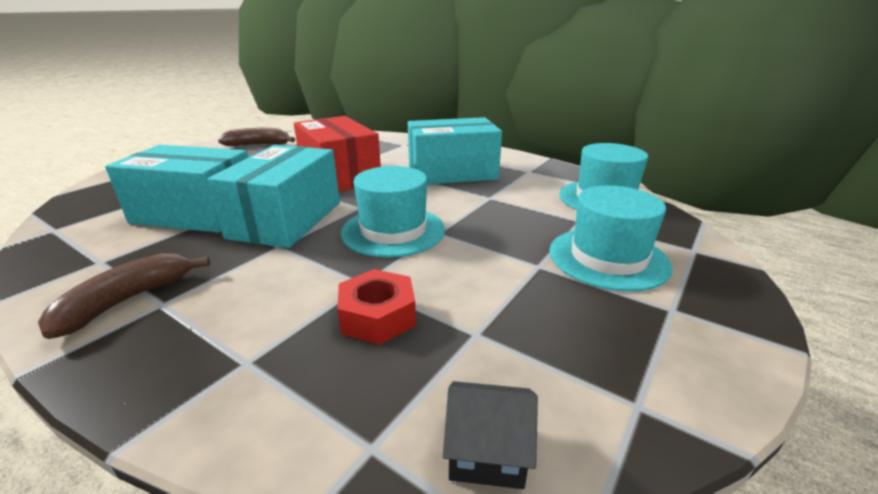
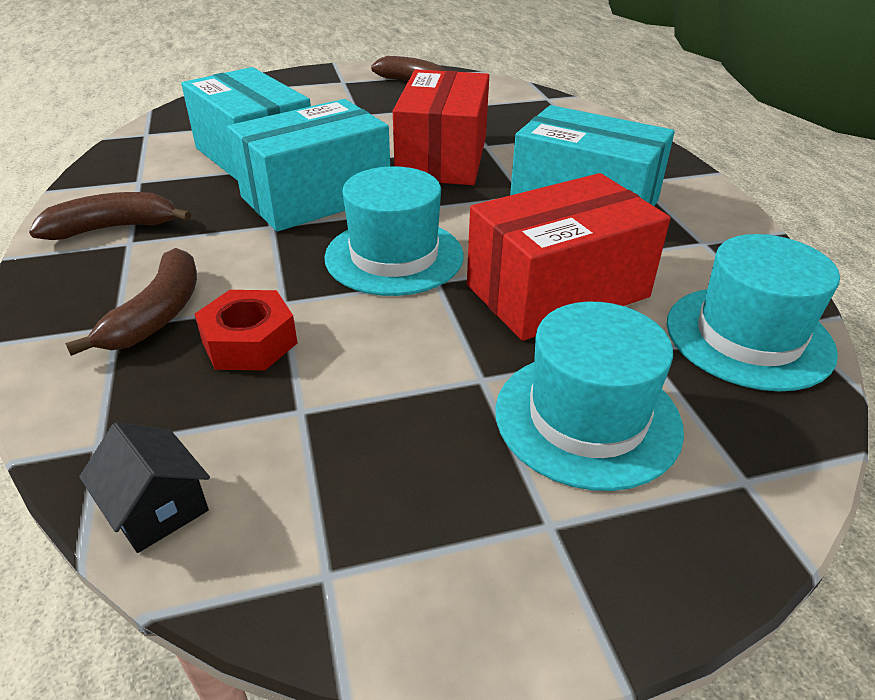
camera: 40 degrees right, 10 degrees up
none -> brown banana [65,248,197,356]
none -> red box [467,173,670,341]

